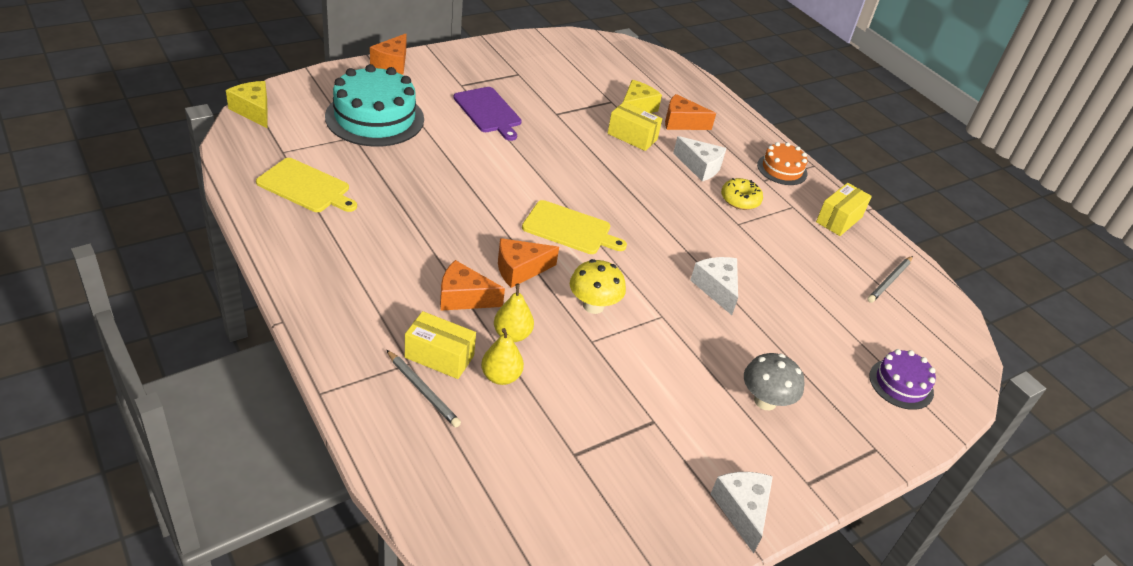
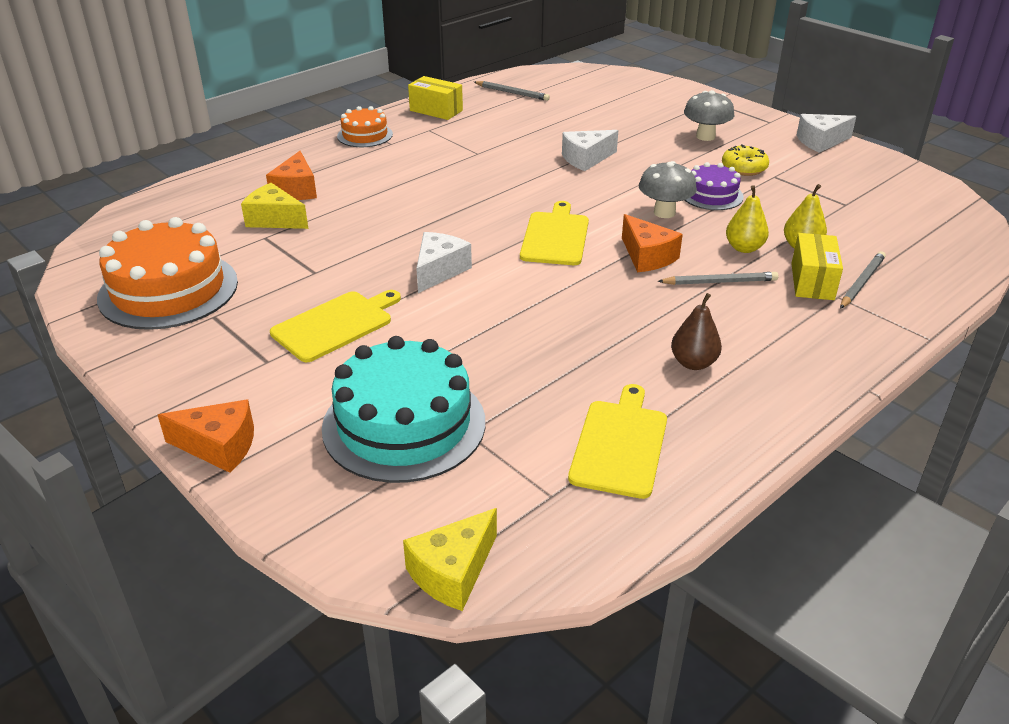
camera: 95 degrees left, 5 degrees down
orange cheese [440,260,505,311] -> grey pencil [658,272,778,285]
purple cutting board [453,87,522,141] -> yellow cutting board [270,290,401,362]
yellow mushroom [570,259,626,314] -> grey mushroom [639,161,697,218]
yellow box [608,102,662,151] -> none
white cheese [673,136,727,181] -> white cheese moved to [416,232,472,293]
yellow donut [721,178,763,210] -> yellow donut moved to [722,144,769,176]
purple cake [869,349,936,410] -> purple cake moved to [685,162,744,210]
none -> orange cake [97,217,238,330]
none -> brown pear [671,293,722,370]

